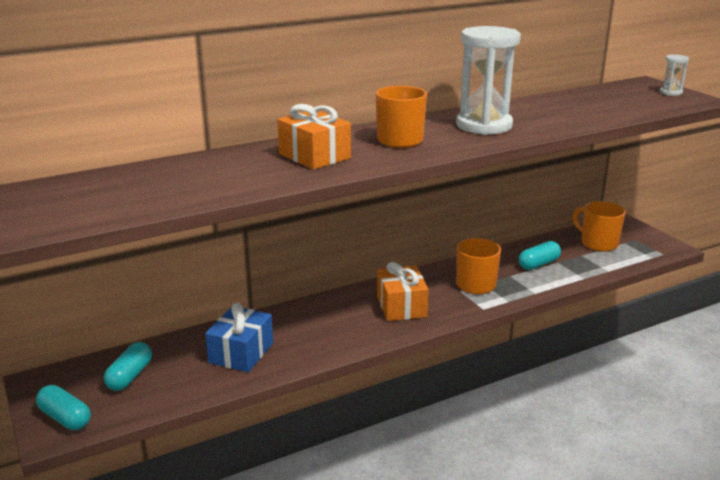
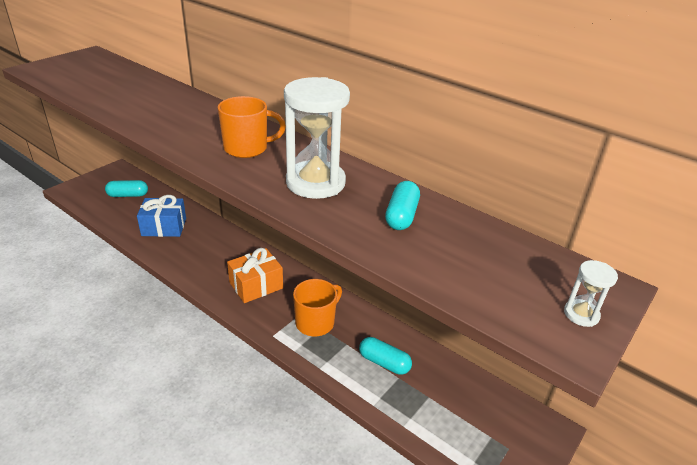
camera: 65 degrees right, 10 degrees up
turquoise capsule [36,385,91,430] -> turquoise capsule moved to [385,181,420,230]
orange gift [277,104,351,170] -> none
orange mug [573,201,626,252] -> none

